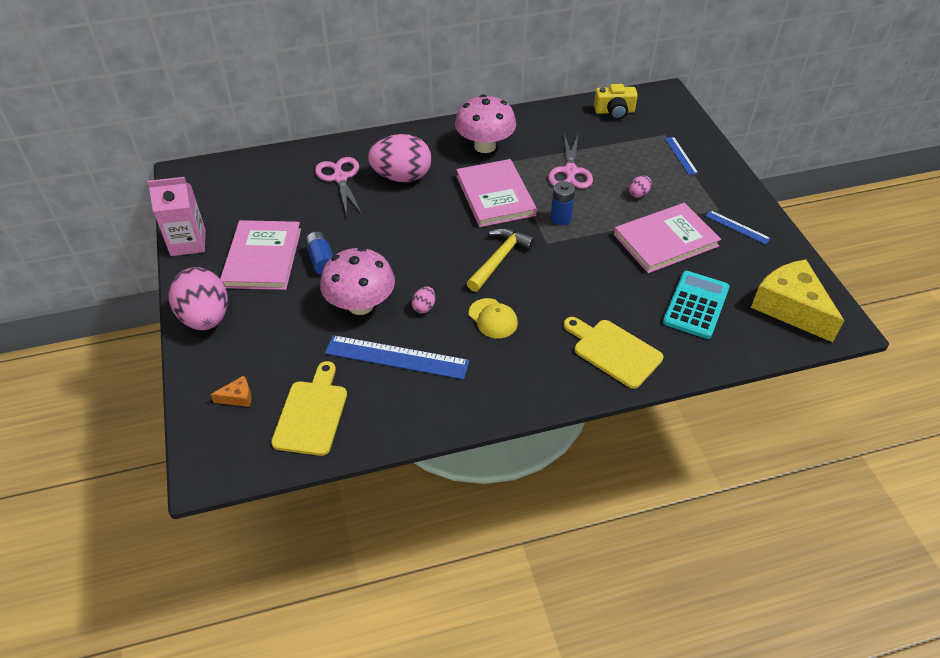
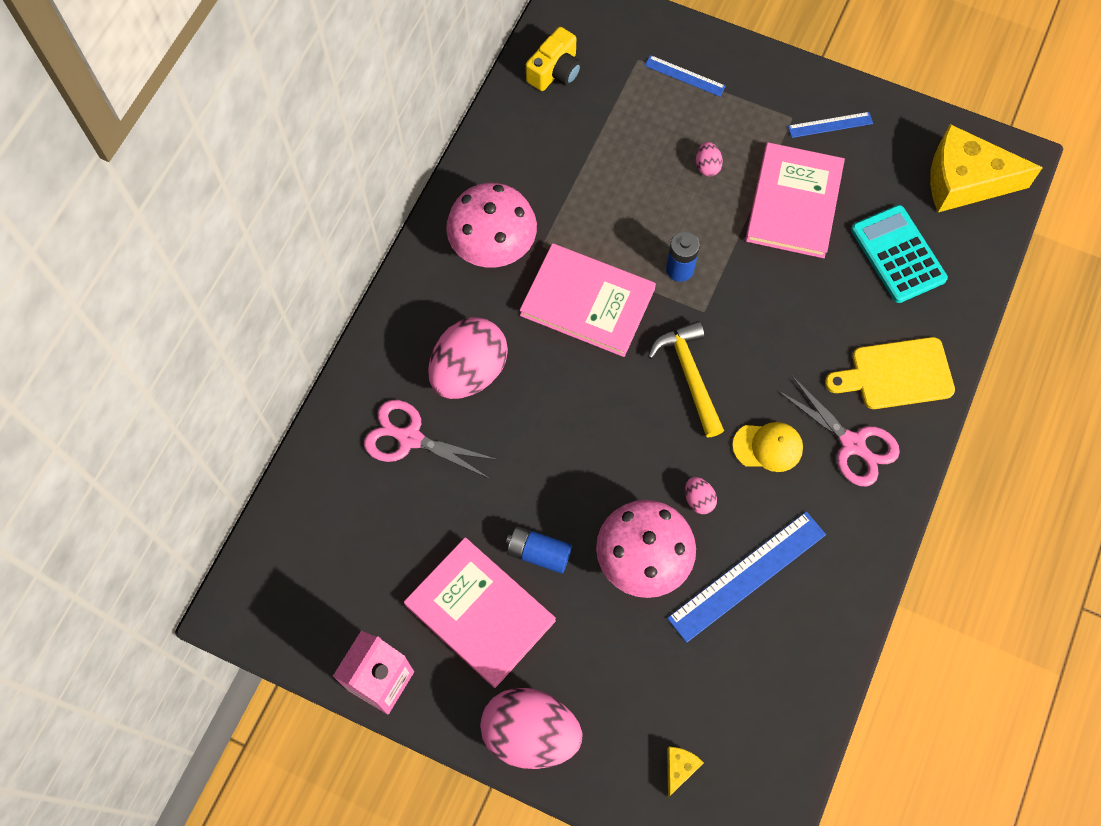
camera: 50 degrees left, 20 degrees up
orange cheese [210,376,251,407] -> yellow cheese [667,747,704,797]
yellow cutting board [271,361,347,456] -> none
pink scissors [548,134,593,189] -> pink scissors moved to [777,376,900,486]

